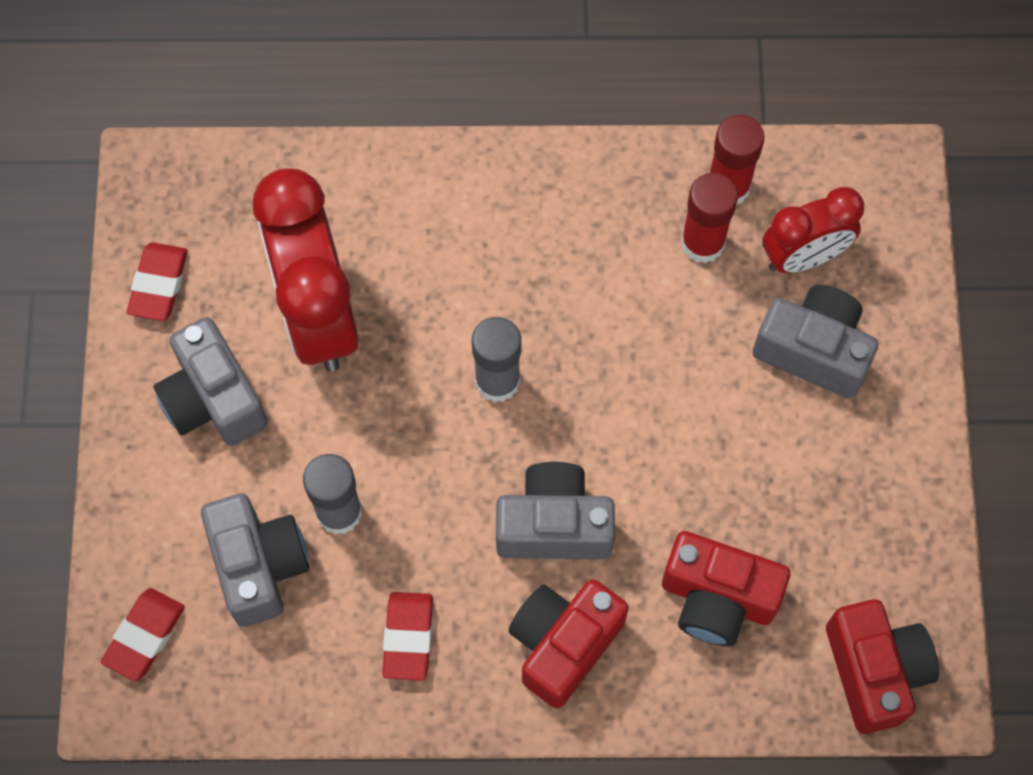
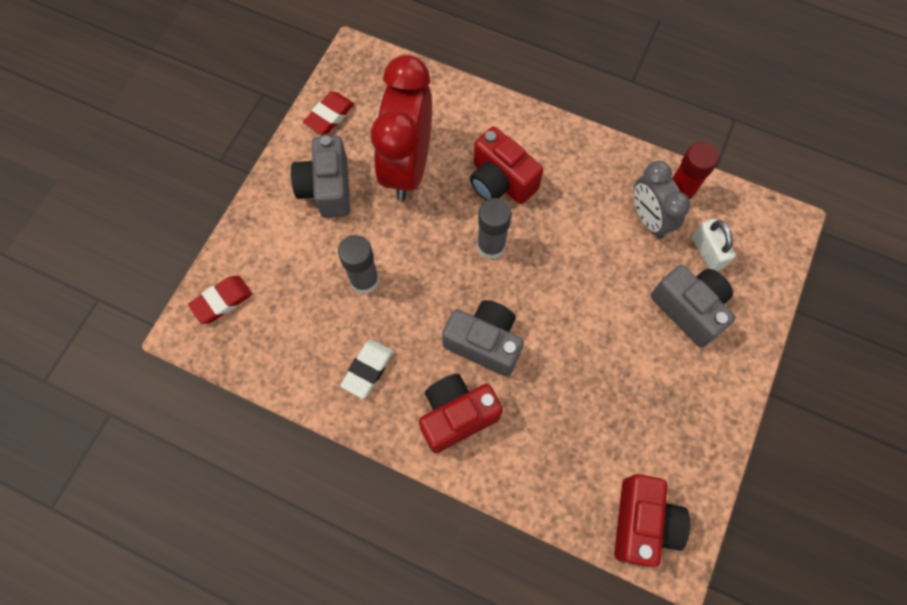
camera: 25 degrees right, 0 degrees up
grey camera [201,494,309,627] -> none
red eraser [382,592,433,681] -> white eraser [340,339,394,399]
red camera [662,531,790,646] -> red camera moved to [470,127,543,204]
red glue stick [681,173,738,263] -> grey clock [633,161,690,239]
red clock [763,187,864,273] -> white padlock [692,219,736,271]

